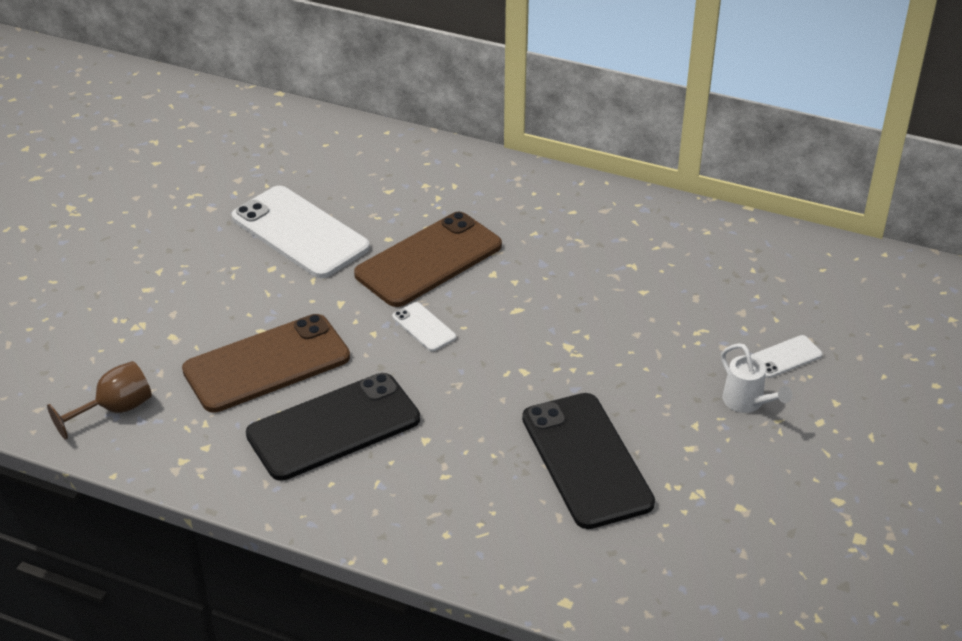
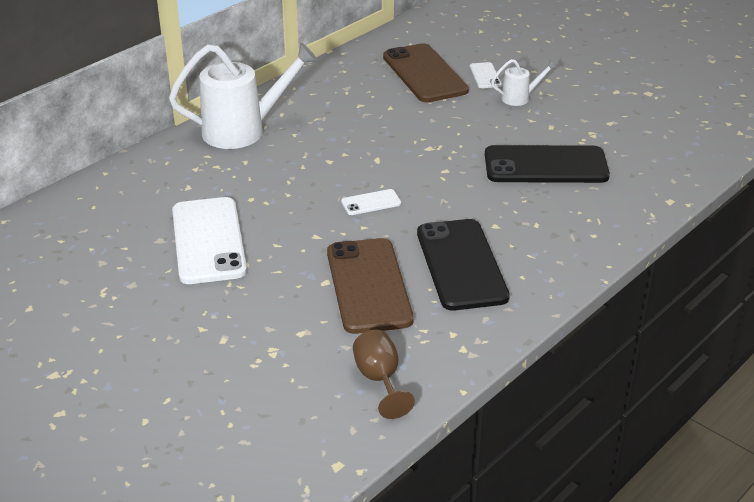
camera: 70 degrees left, 5 degrees down
white phone [232,186,370,278] -> white phone turned 75 degrees counterclockwise [172,197,247,284]
brown phone [354,212,502,307] -> brown phone moved to [383,43,469,102]
none -> white watering can [169,42,318,149]

